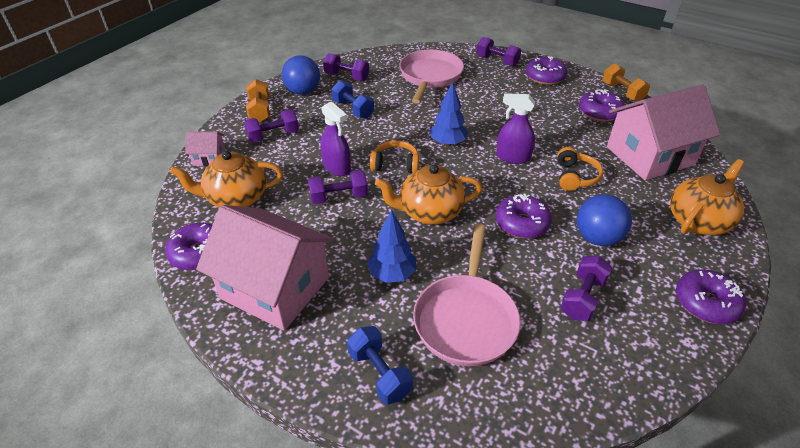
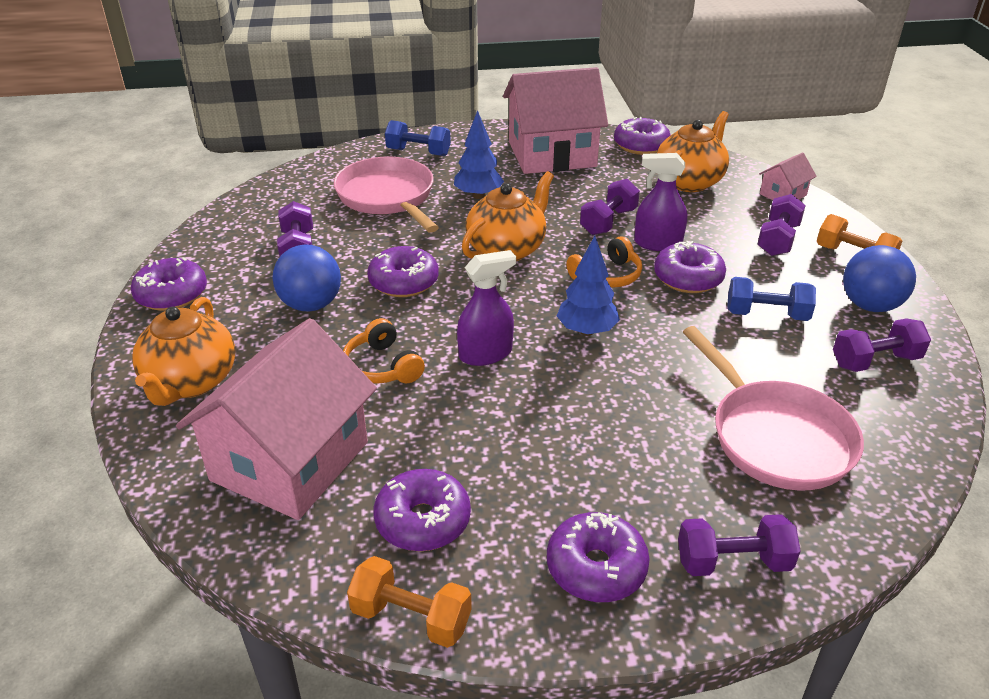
camera: 140 degrees right, 5 degrees down
none -> purple donut [654,241,726,293]

